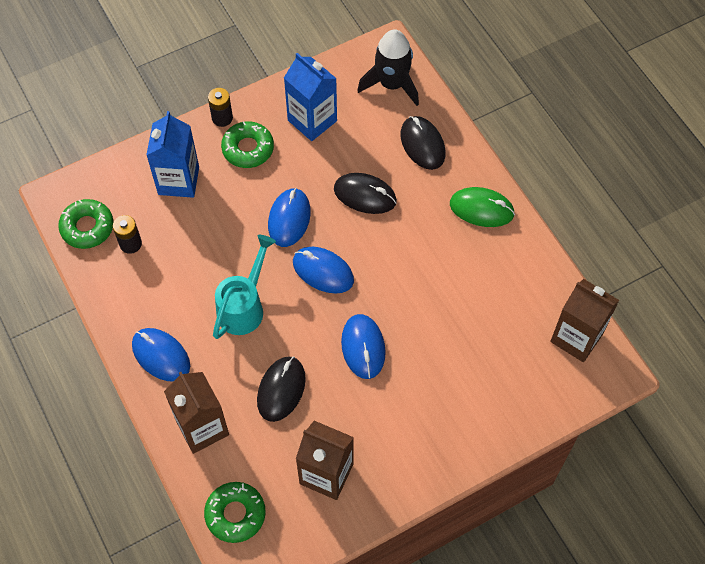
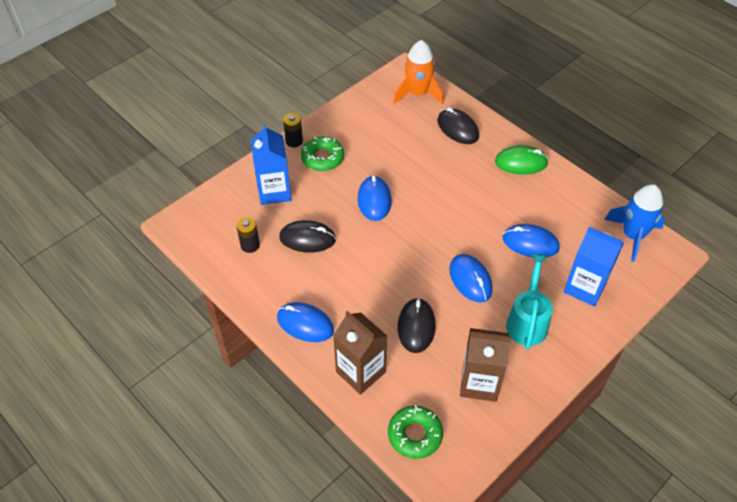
camera: 15 degrees left, 10 degrees down
green donut [58,199,114,249] -> none
turquoise watering can [213,235,276,339] -> turquoise watering can moved to [506,253,553,349]
blue carton [284,53,337,141] -> blue carton moved to [564,227,624,307]
blue mouse [293,247,354,294] -> blue mouse moved to [503,224,560,257]
black mouse [334,173,397,214] -> black mouse moved to [279,220,336,253]
black rocket [357,29,419,106] -> orange rocket [393,40,444,104]
brown carton [550,279,619,362] -> blue rocket [604,184,665,262]

